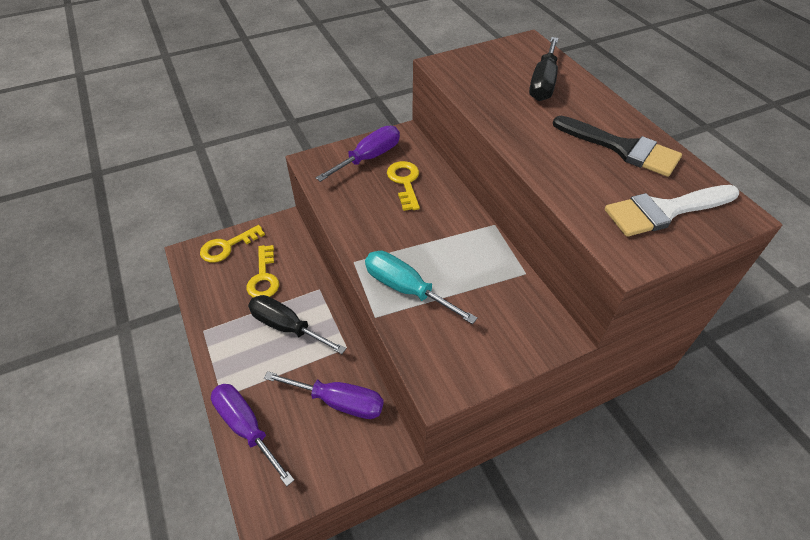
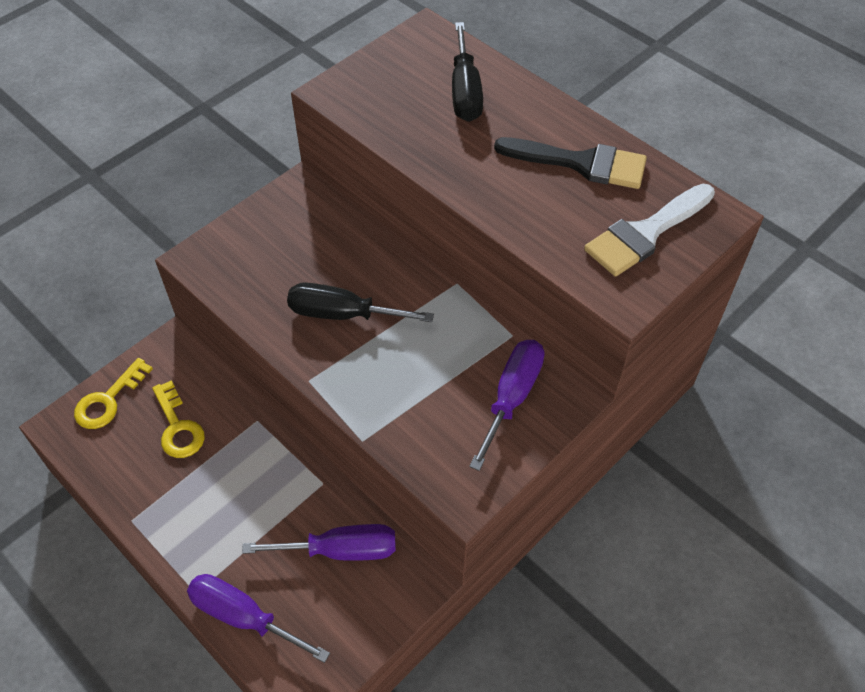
camera: 20 degrees left, 5 degrees up
black screwdriver [248,295,346,354] -> black screwdriver moved to [287,282,434,322]
purple screwdriver [316,126,400,182] -> purple screwdriver moved to [469,340,545,471]
turquoise screwdriver [365,251,478,324] -> none
yellow key [387,161,420,211] -> none

